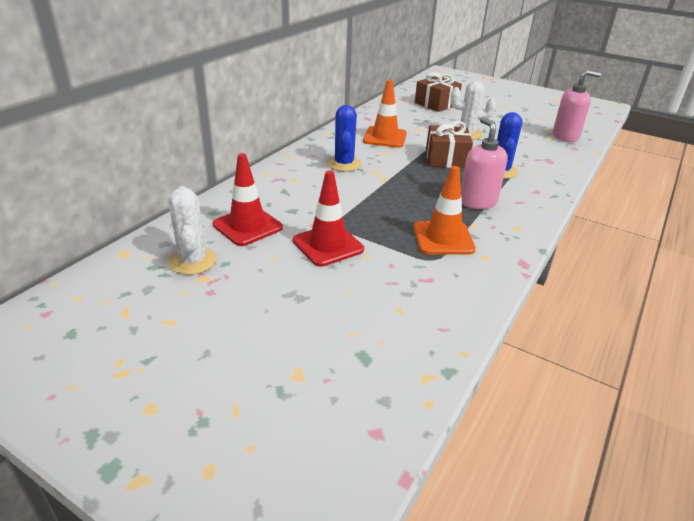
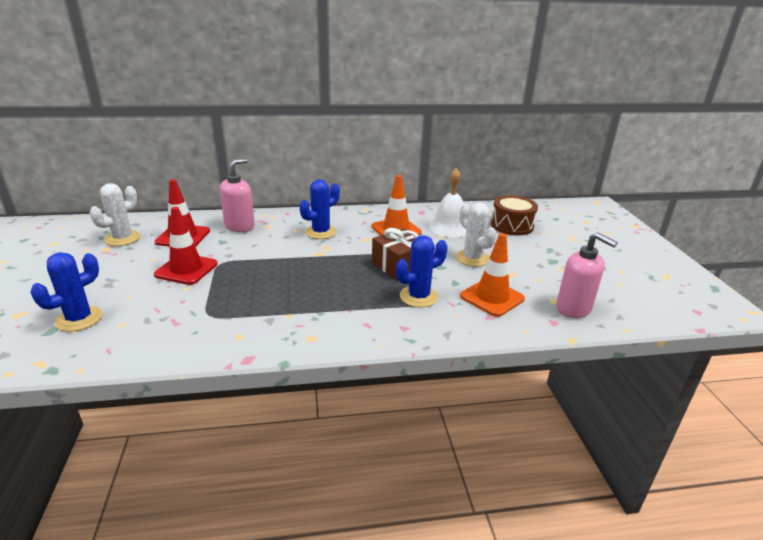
camera: 50 degrees right, 5 degrees down
orange traffic cone [414,166,476,255] -> orange traffic cone moved to [460,233,525,317]
brown gift [415,72,462,112] -> brown drum [491,195,538,236]
pink soap dispenser [461,117,508,209] -> pink soap dispenser moved to [220,158,255,232]
none -> blue cactus [30,252,103,332]
none -> white bell [429,168,466,237]

